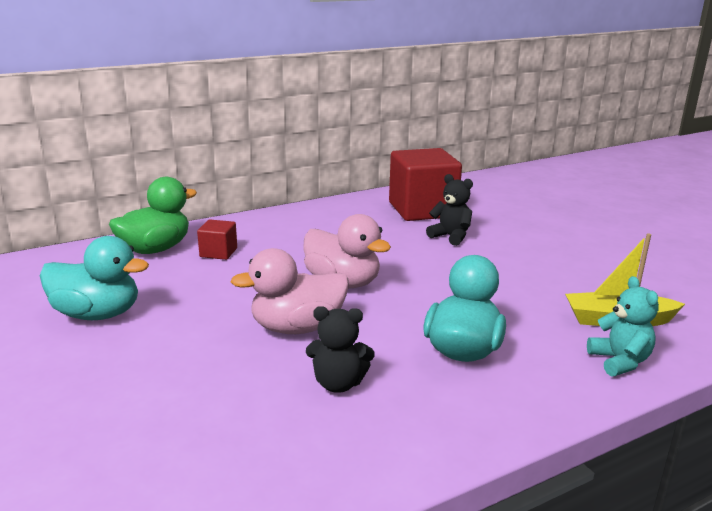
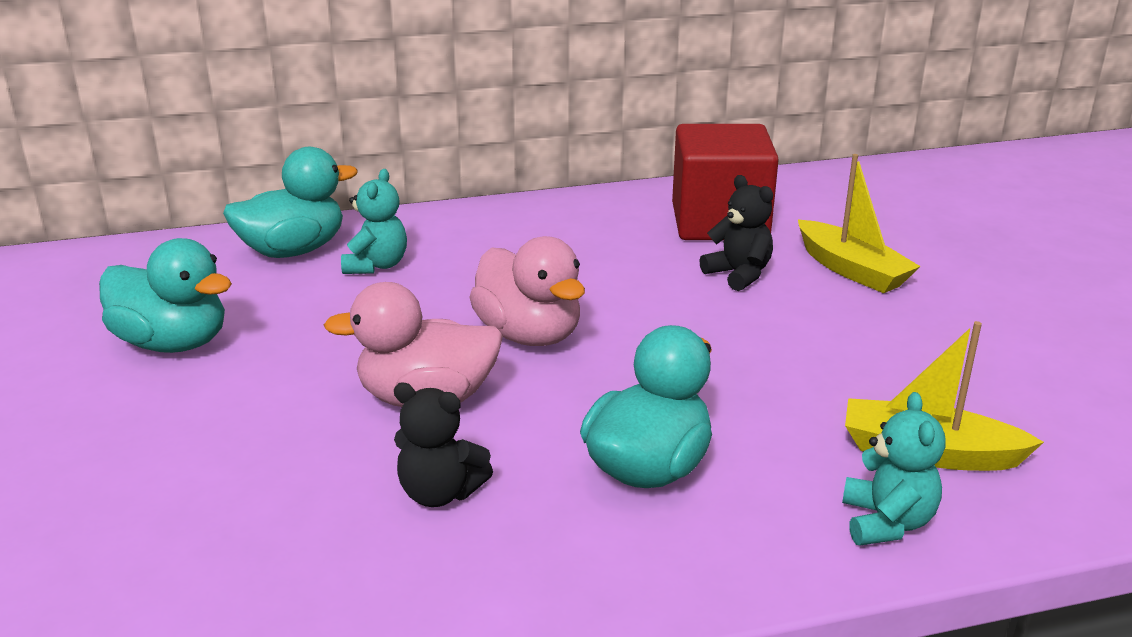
camera: 15 degrees right, 5 degrees up
green duck [109,177,197,254] -> turquoise duck [223,147,358,258]
red cube [197,219,237,260] -> turquoise teddy bear [341,169,407,274]
none -> yellow boat [798,154,921,293]

